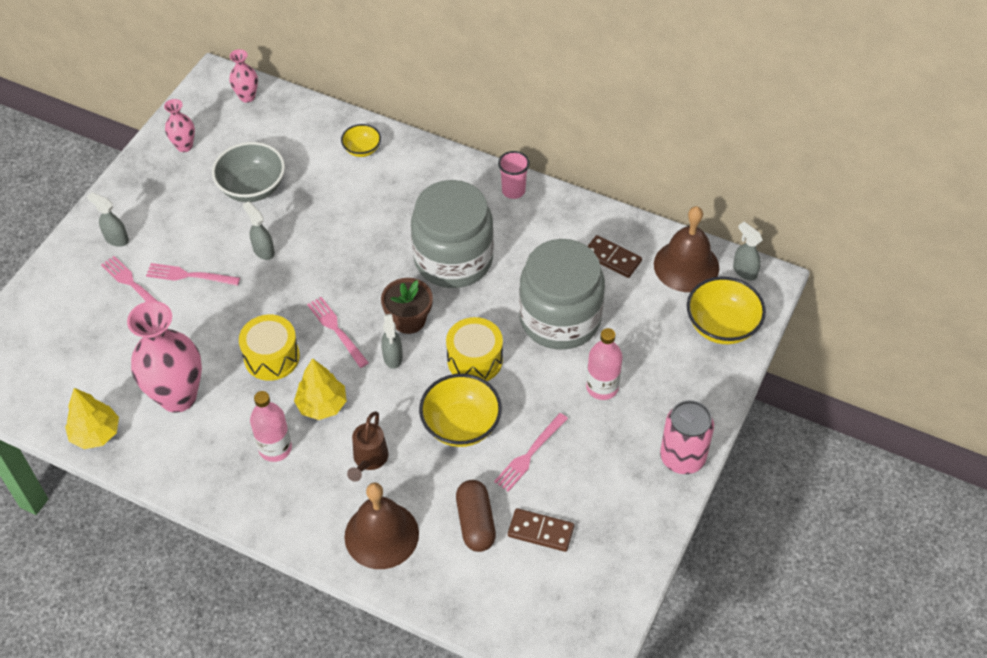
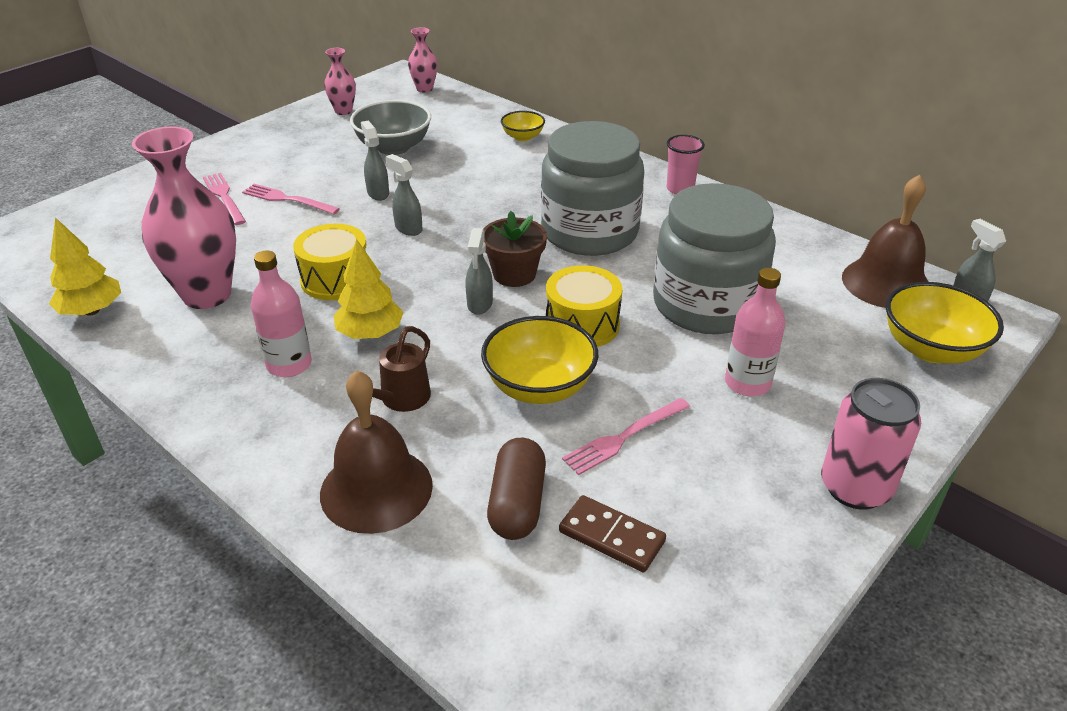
camera: 15 degrees right, 15 degrees down
grey spray bottle [87,192,129,247] -> grey spray bottle moved to [385,154,423,236]
pink fork [307,297,369,368] -> none
brown domino [588,235,642,278] -> none

